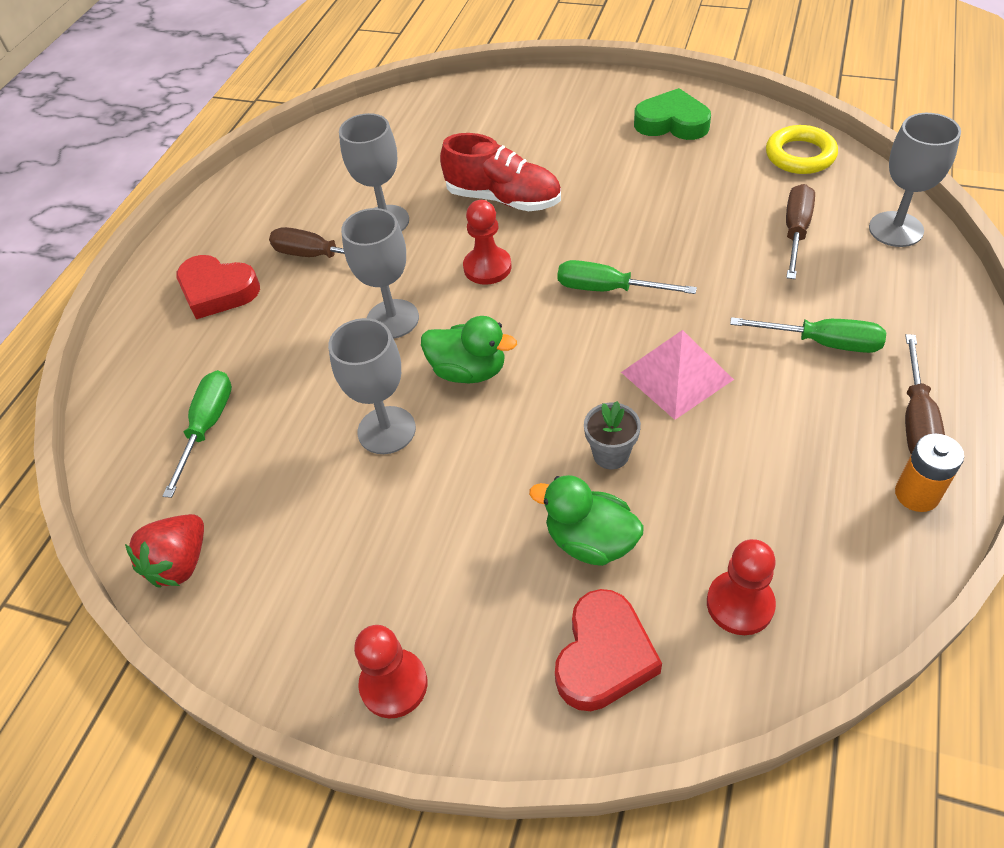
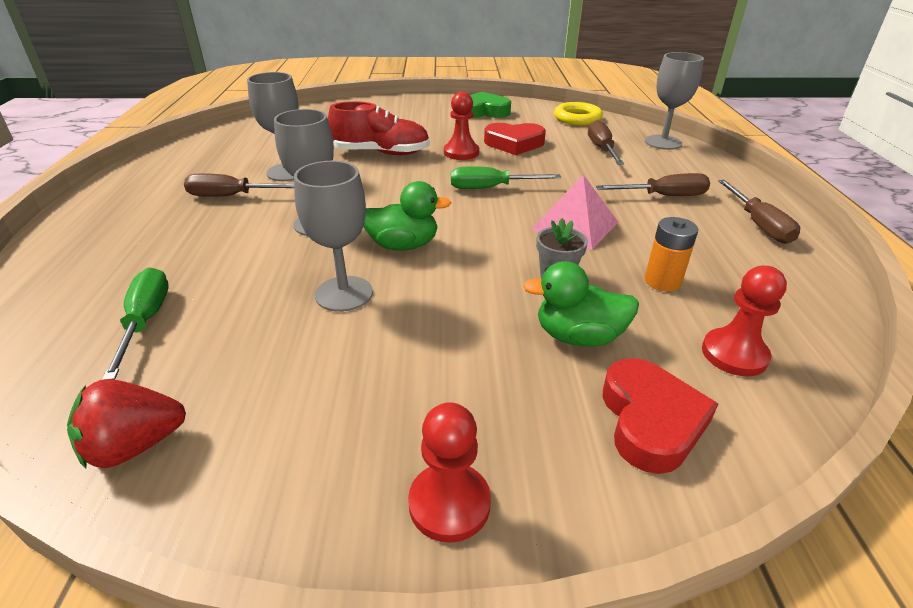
camera: 25 degrees left, 15 degrees down
red strawberry [125,514,204,588] -> red strawberry turned 60 degrees clockwise [67,379,186,468]
red heart [176,255,260,319] -> red heart moved to [484,123,546,155]
red pawn [463,200,512,285] -> red pawn moved to [444,92,479,160]
green screwdriver [730,317,886,353] -> brown screwdriver [596,173,710,196]
orange battery [895,434,964,512] -> orange battery moved to [644,217,698,291]

